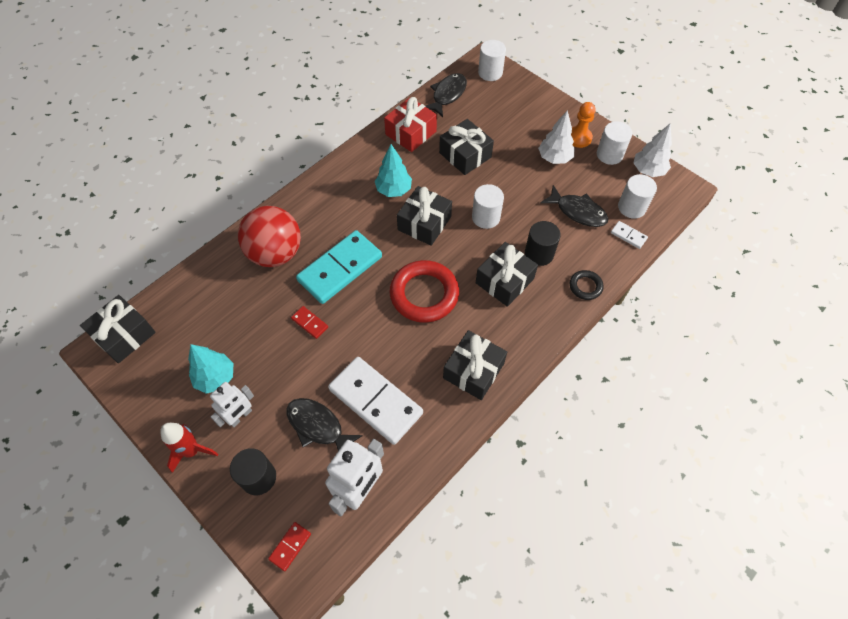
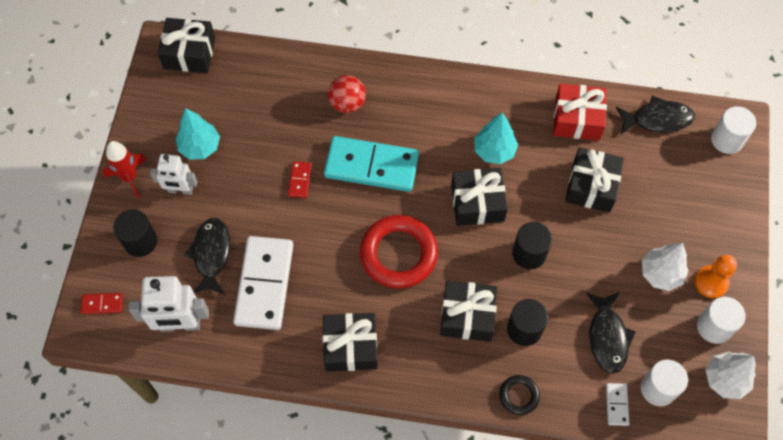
camera: 55 degrees right, 5 degrees up
red ball [238,206,301,267] -> red ball [328,75,366,113], size x0.58
white cylinder [472,184,504,229] -> black cylinder [512,222,552,269]

